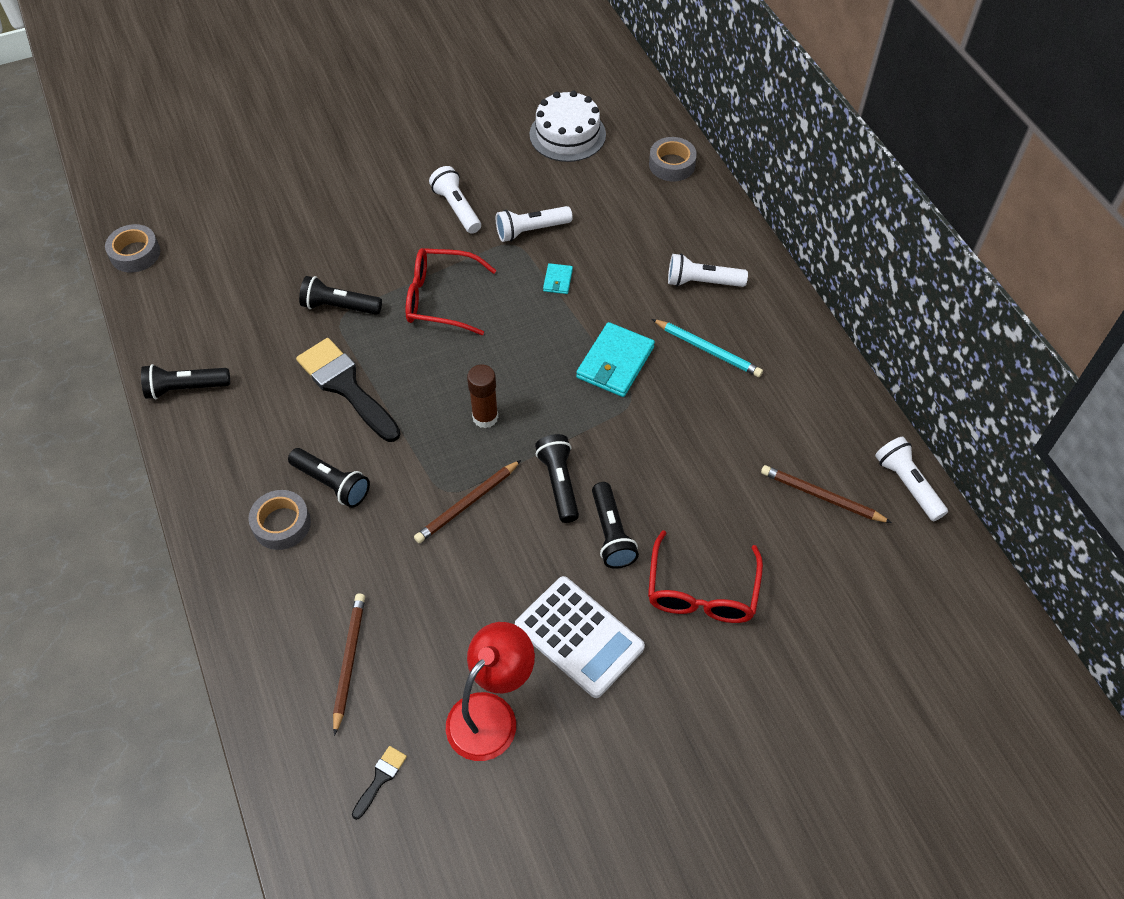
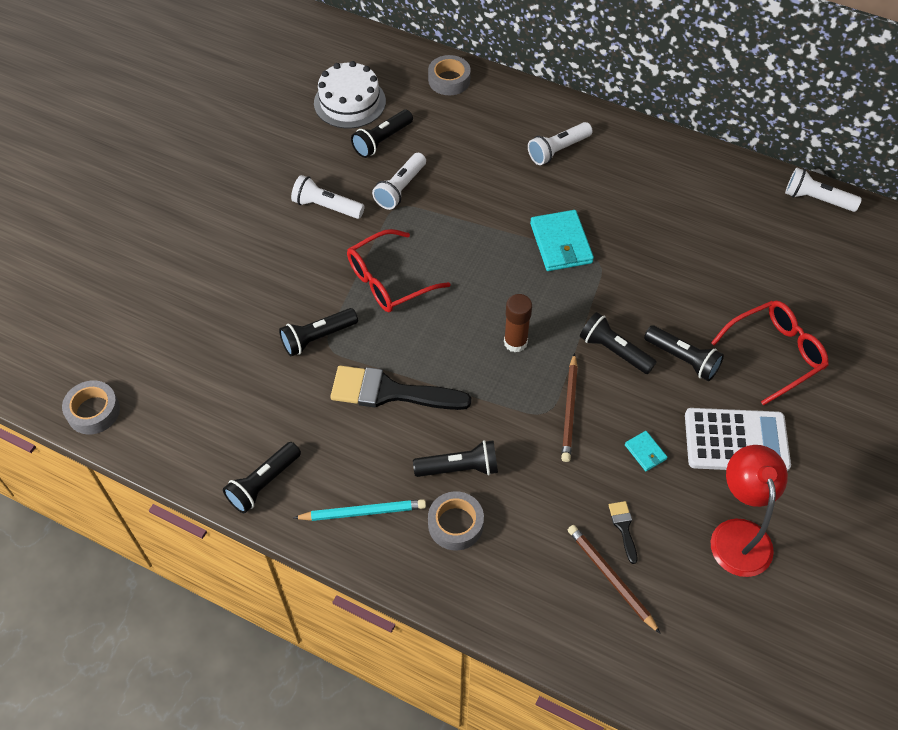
camera: 40 degrees left, 0 degrees up
black brush [352,746,407,820] -> black brush moved to [609,501,638,564]
turquoise wallet [543,263,573,294] -> turquoise wallet moved to [625,431,668,471]
red glasses [648,530,763,623] -> red glasses turned 90 degrees counterclockwise [711,301,829,406]
turquoise pencil [652,319,763,377] -> turquoise pencil moved to [293,499,426,521]
brown pencil [761,465,892,523] -> none
none -> black flashlight [351,110,413,158]

